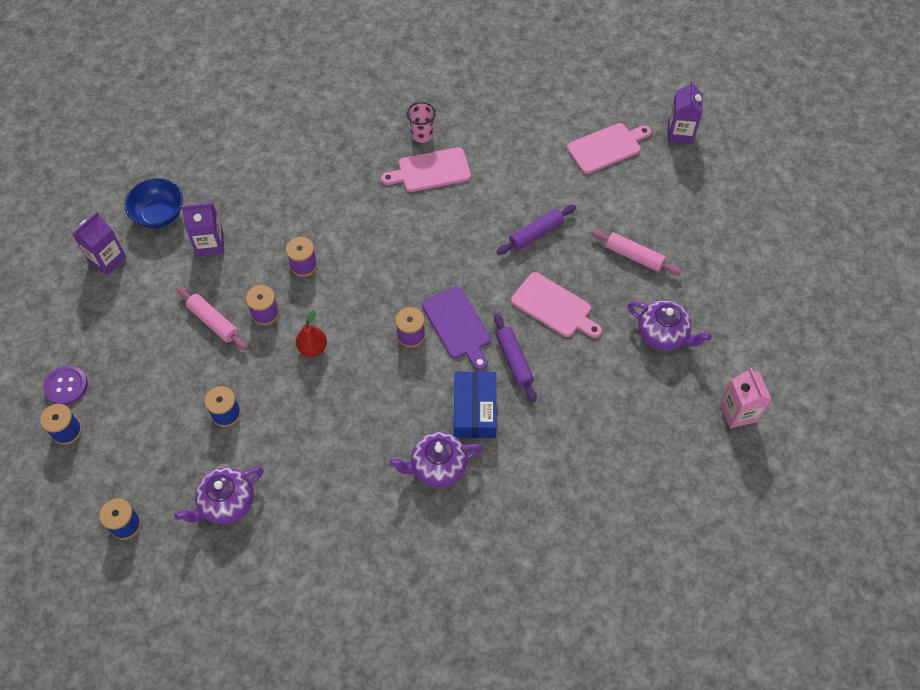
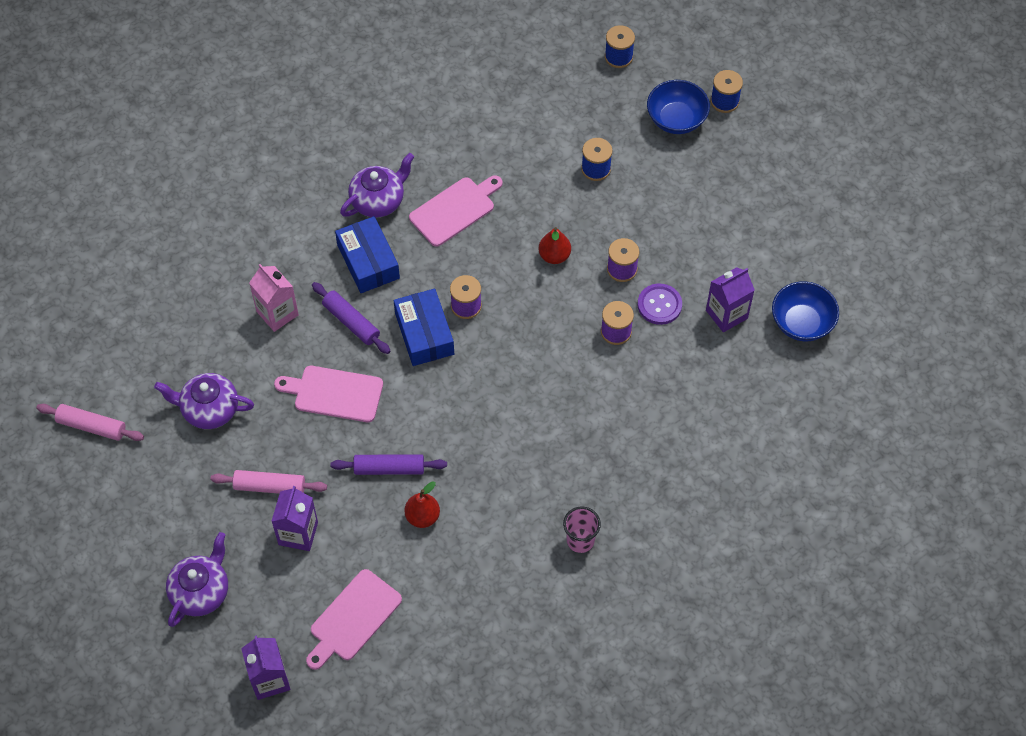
camera: 155 degrees right, 0 degrees up
purple button [43,365,88,405] -> purple button moved to [638,284,682,325]
purple carton [72,212,126,275] -> purple carton moved to [271,486,318,551]
purple teapot [174,467,263,524] -> purple teapot moved to [166,532,228,627]
pink rolling pin [177,287,248,350] -> pink rolling pin moved to [36,404,144,441]
pink cutting board [381,147,471,192] -> pink cutting board moved to [409,175,503,247]
purple cutting board [422,287,491,371] -> blue box [394,289,454,366]
purple rolling pin [497,205,576,255] -> purple rolling pin turned 60 degrees clockwise [330,454,447,475]
pink carton [720,367,771,429] -> pink carton moved to [249,264,299,332]
none -> red pear [404,481,440,528]
none -> blue bowl [647,80,710,134]

